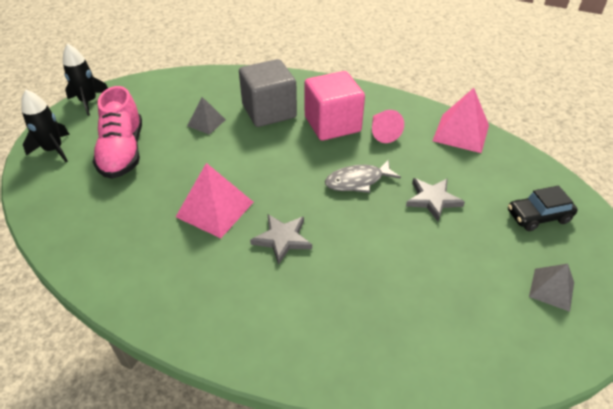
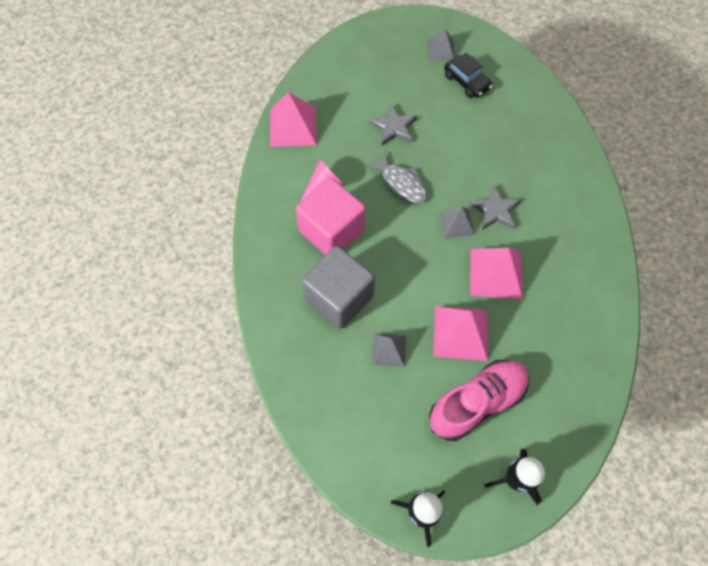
camera: 115 degrees left, 20 degrees up
black car [508,186,578,231] -> black car moved to [444,53,493,98]
none -> pink pyramid [433,306,488,361]
none -> grey pyramid [440,207,474,238]

